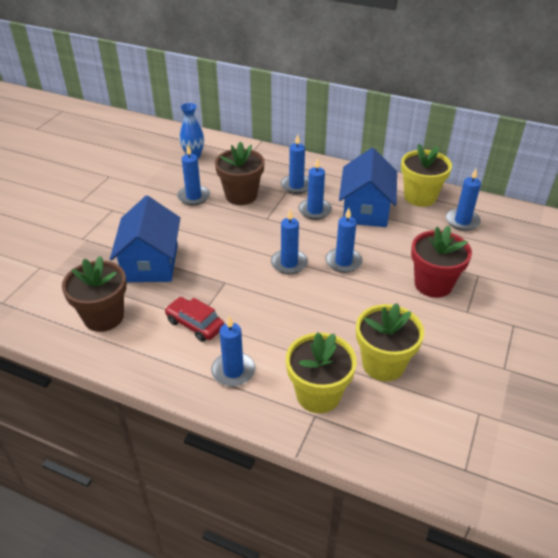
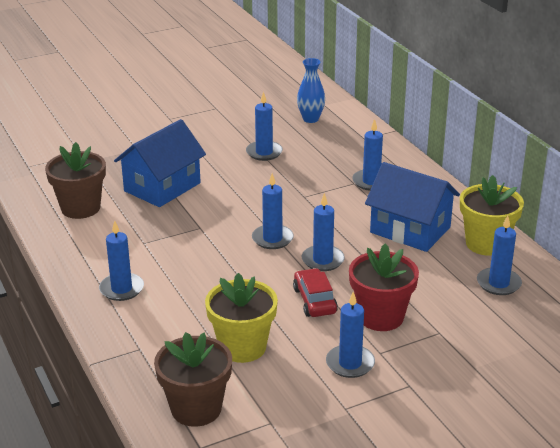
camera: 40 degrees right, 10 degrees down
red car [165,297,225,342] -> red car moved to [293,268,338,317]
brown flower pot [215,141,264,205] -> brown flower pot moved to [154,332,232,427]
yellow flower pot [286,333,357,413] -> none
blue candle [298,158,332,220] -> blue candle moved to [326,292,375,378]
blue house [339,148,397,227] -> blue house turned 75 degrees clockwise [365,162,460,252]

